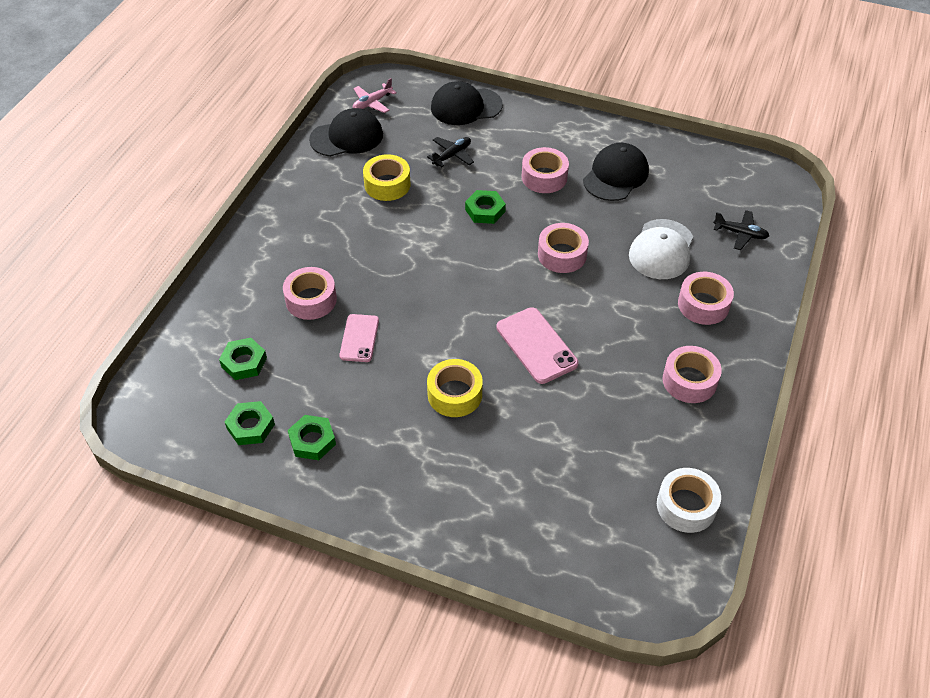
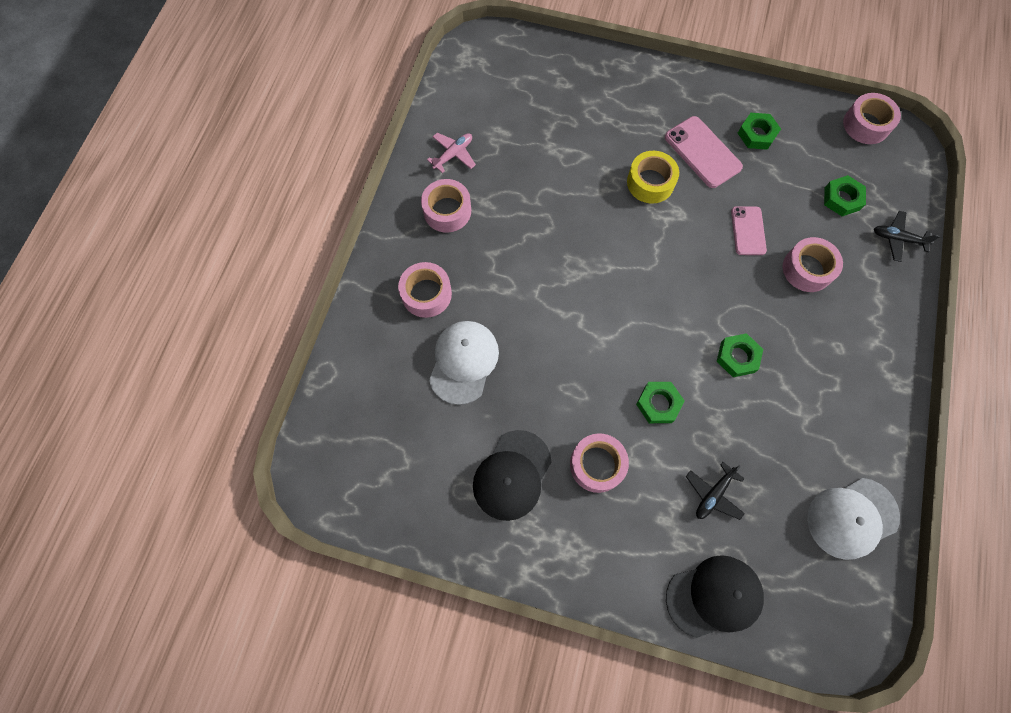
camera: 175 degrees right, 20 degrees up
green nut [224,401,275,445] -> green nut moved to [717,333,763,377]
black cap [309,108,383,157] -> white cap [807,478,900,560]
pink plane [353,78,397,113] -> pink plane moved to [427,133,476,173]
yellow tape [363,154,411,201] -> none
pink phone [496,307,579,384] -> pink phone moved to [665,116,743,188]
pink tape [538,223,589,273] -> pink tape moved to [843,93,901,144]
white tape [657,468,721,533] -> none
black plane [713,210,769,250] -> black plane moved to [874,211,940,262]

